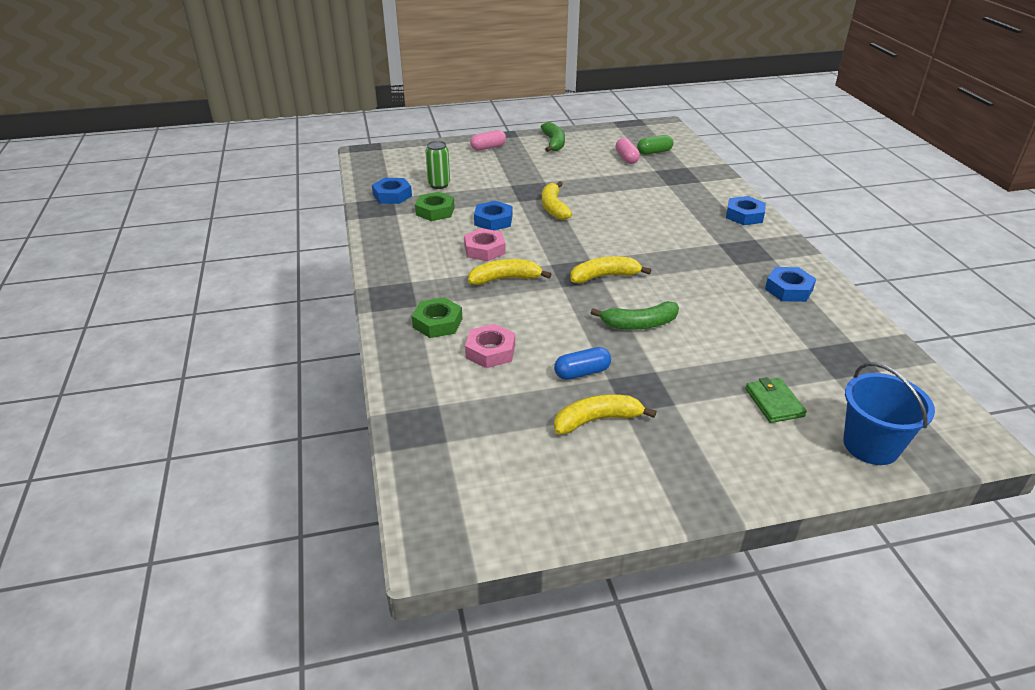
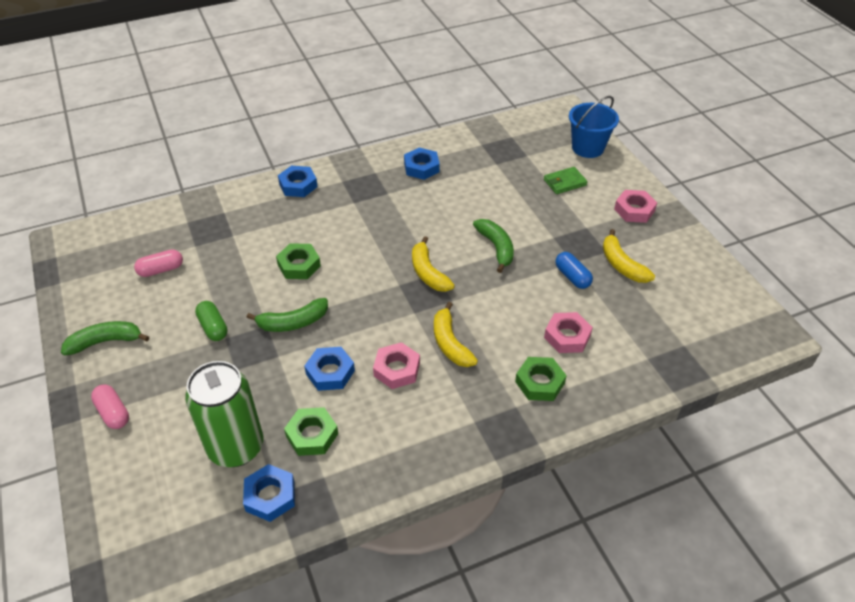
camera: 100 degrees left, 10 degrees up
green can [425,141,450,189] -> green can [185,361,263,467], size x1.88
yellow banana [542,181,572,220] -> green banana [247,298,328,332]
green capsule [637,135,673,155] -> green capsule moved to [195,301,228,341]
none -> green nut [276,243,321,279]
none -> pink nut [614,190,657,223]

